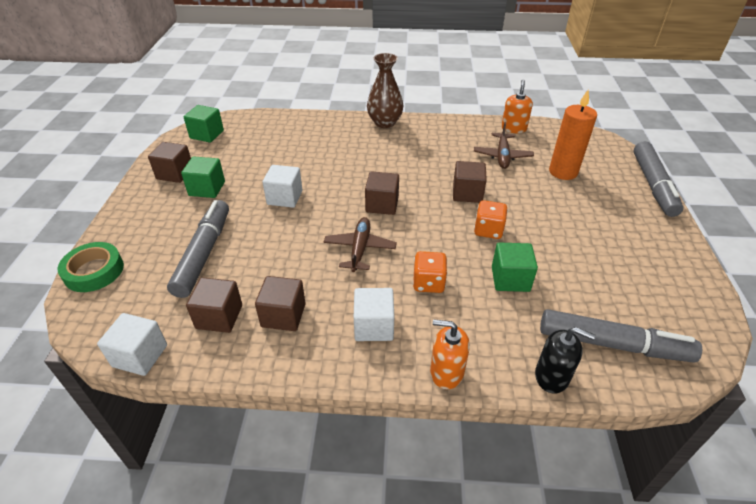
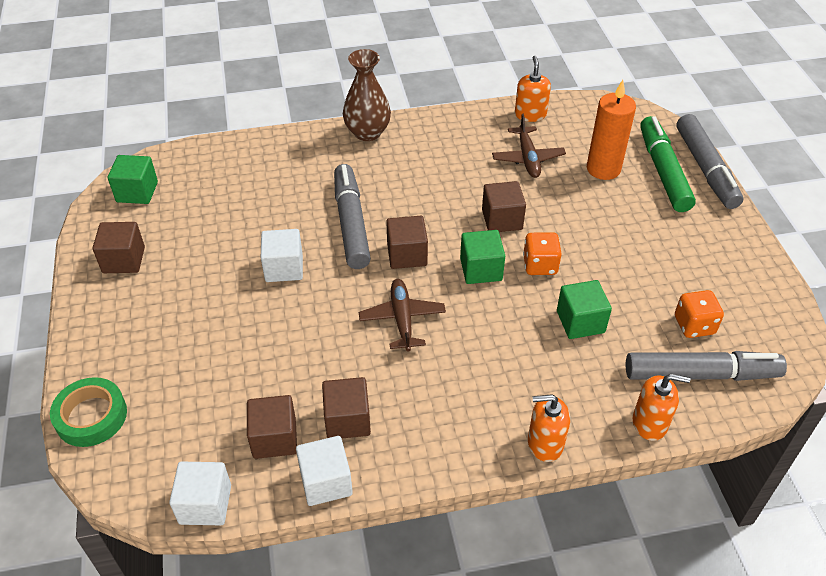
camera: 15 degrees left, 5 degrees up
grey marker [167,200,229,298] -> grey marker moved to [334,164,371,269]
green cube [181,156,225,198] -> green cube moved to [460,230,505,284]
white cube [354,288,394,341] -> white cube moved to [296,436,353,506]
orange dice [413,251,447,293] -> orange dice moved to [675,290,724,338]
black soap dispenser [535,327,595,394] -> orange soap dispenser [633,374,691,441]
none -> green marker [640,116,696,212]

